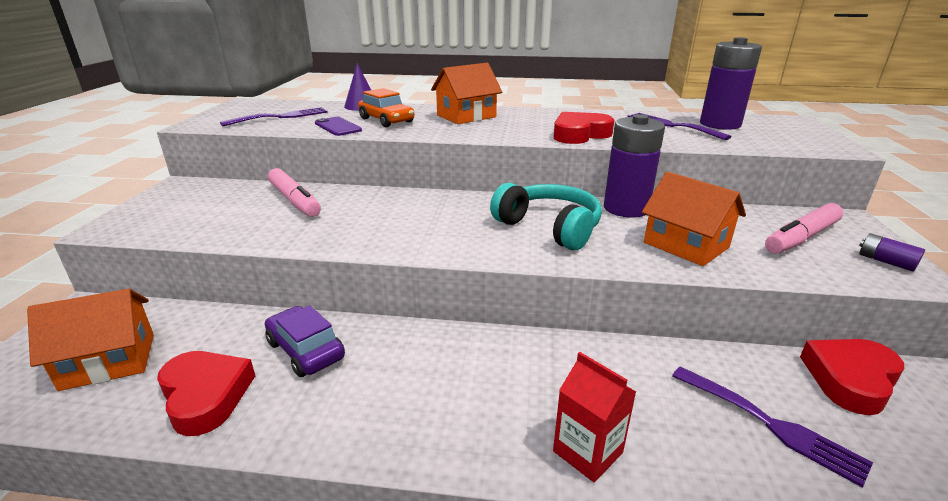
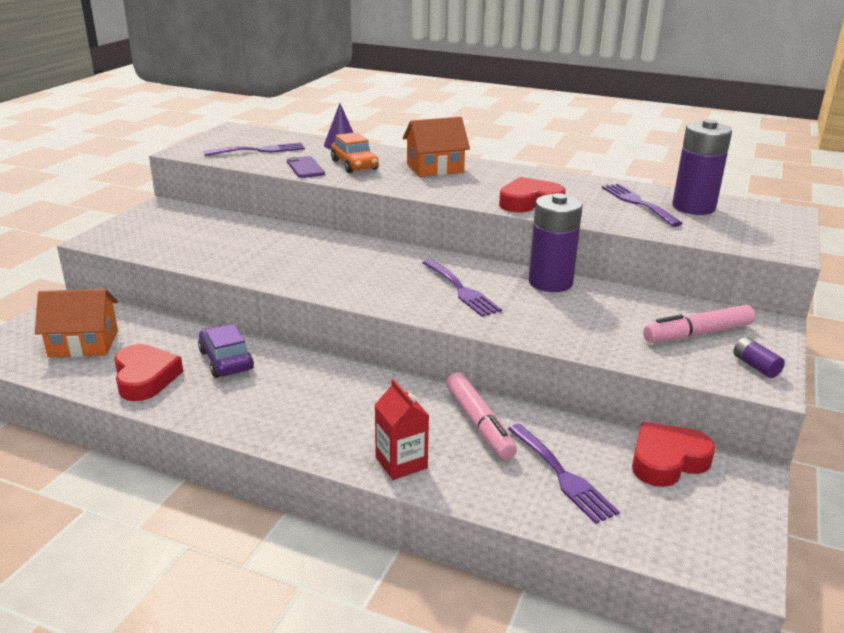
camera: 15 degrees right, 0 degrees up
pink marker [268,168,321,217] -> pink marker moved to [446,372,517,460]
turquoise headphones [490,183,602,250] -> purple fork [423,259,502,317]
orange house [642,172,746,266] -> none

